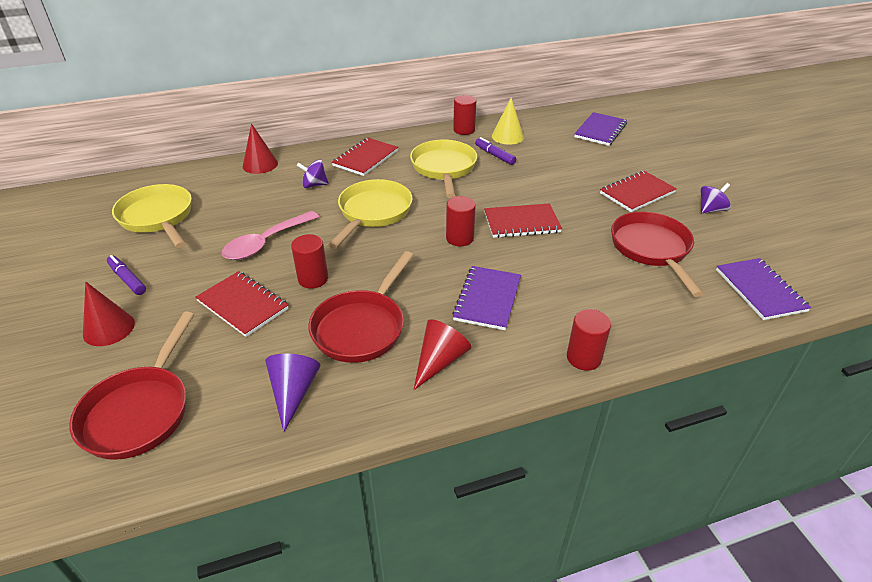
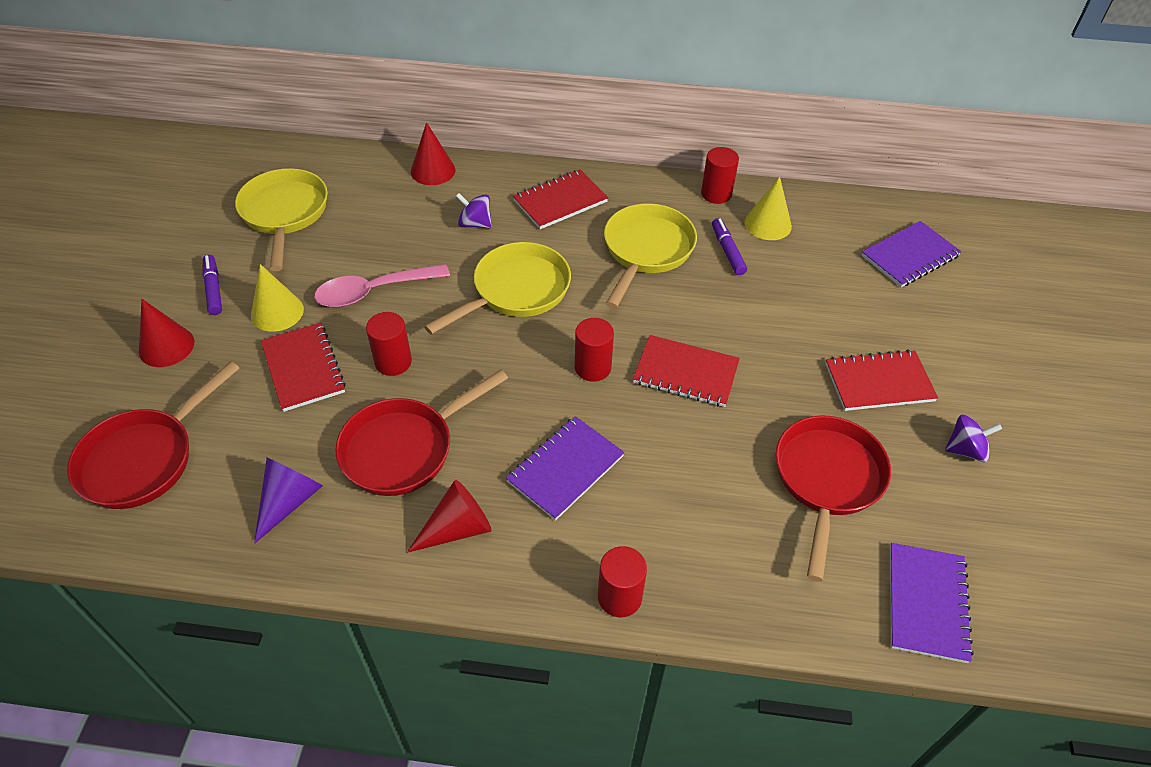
camera: 25 degrees right, 10 degrees up
none -> yellow cone [251,264,304,332]

